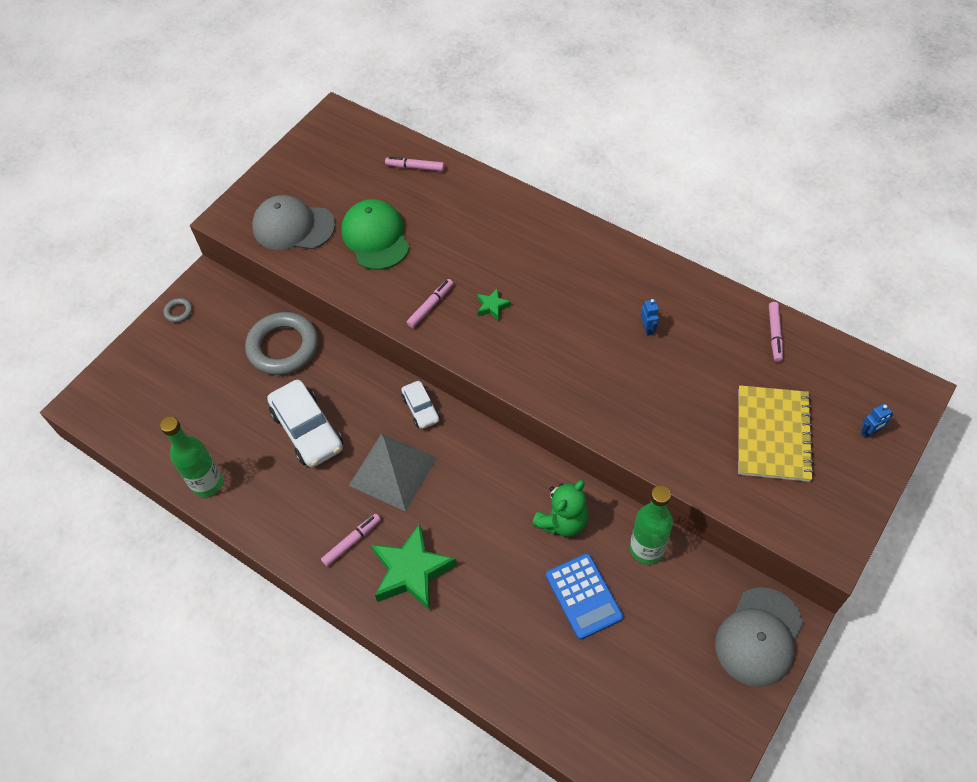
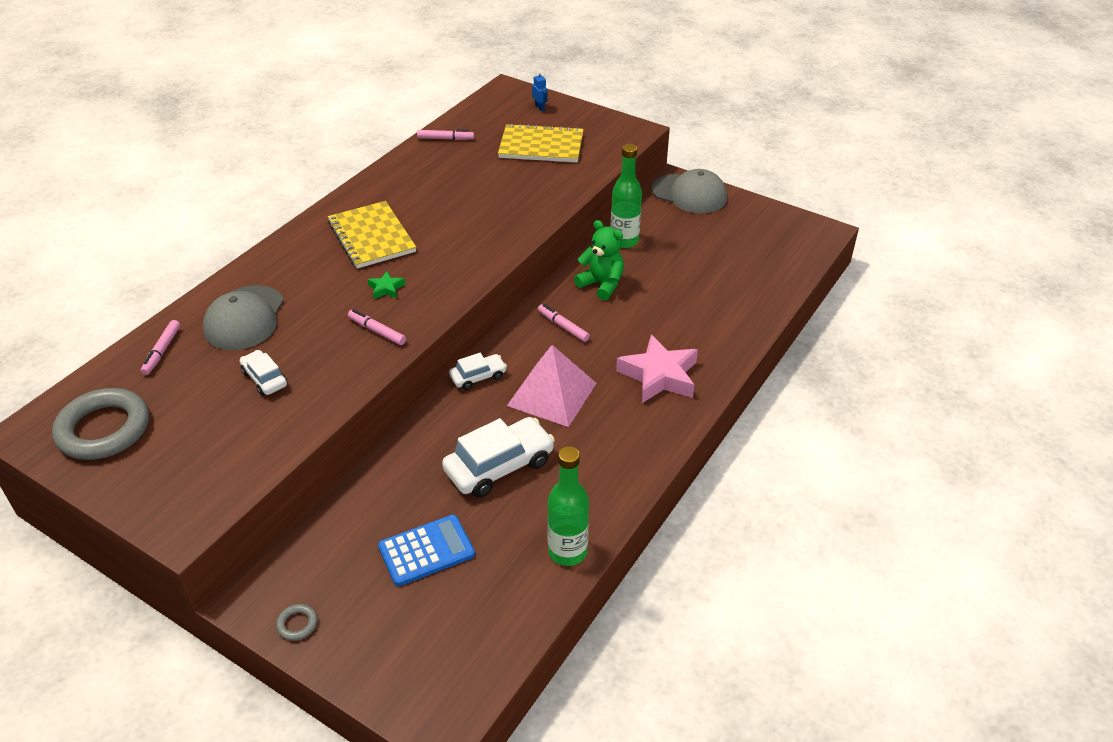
camera: 95 degrees left, 15 degrees down
grey ring [245,312,318,375] -> grey ring moved to [52,388,149,460]
grey cap [252,195,335,250] -> grey cap moved to [203,285,284,350]
pink marker [321,514,381,567] -> pink marker moved to [538,304,590,342]
green cap [341,199,410,270] -> white car [240,350,287,396]
grey pyramid [349,434,437,512] -> pink pyramid [507,345,597,427]
green star [371,524,457,611] -> pink star [616,334,698,403]
blue calculator [546,553,623,640] -> blue calculator moved to [378,515,475,586]
blue robot [641,299,659,336] -> none
none -> yellow notebook [328,201,416,269]

